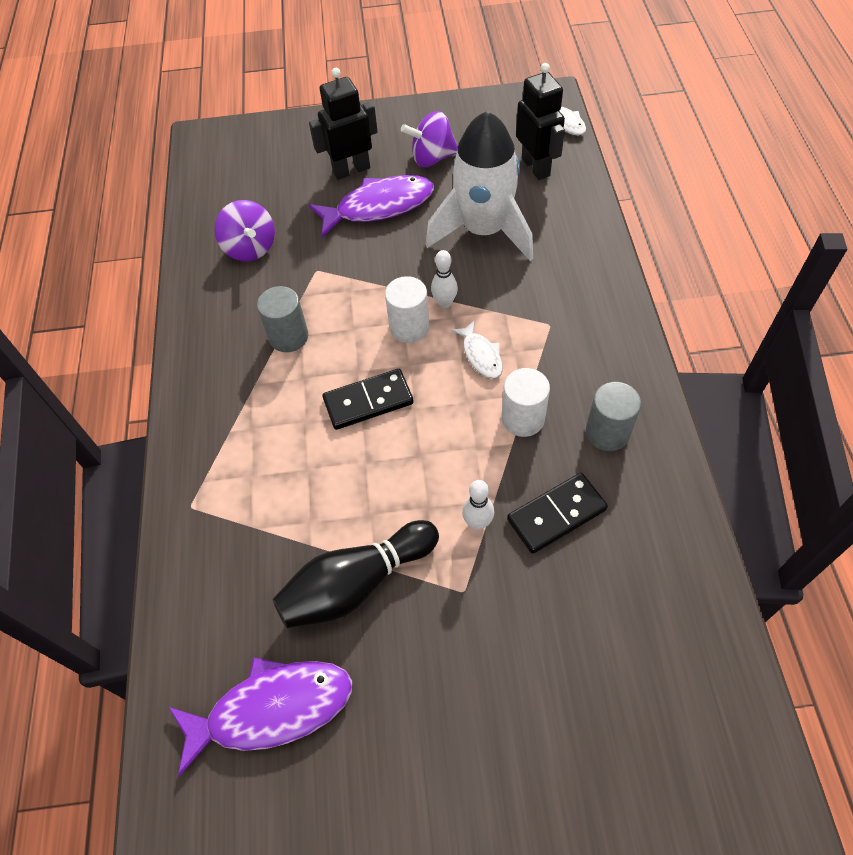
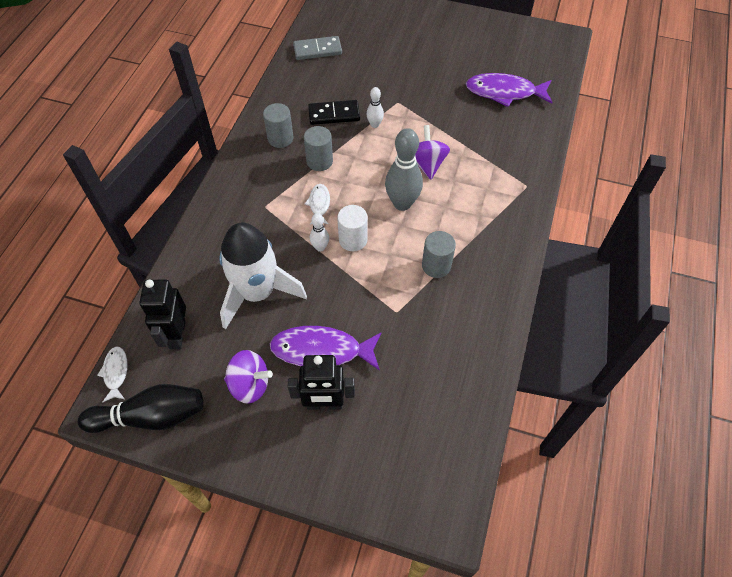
camera: 160 degrees left, 0 degrees up
purple spinning top [214,200,275,261] -> purple spinning top moved to [415,125,450,180]
black bowling pin [273,520,439,628] -> black bowling pin moved to [78,384,203,433]
black domino [322,369,414,430] -> grey bowling pin [385,128,423,211]
white cylinder [502,368,550,437] -> grey cylinder [304,126,333,171]
none -> grey domino [293,36,342,60]

